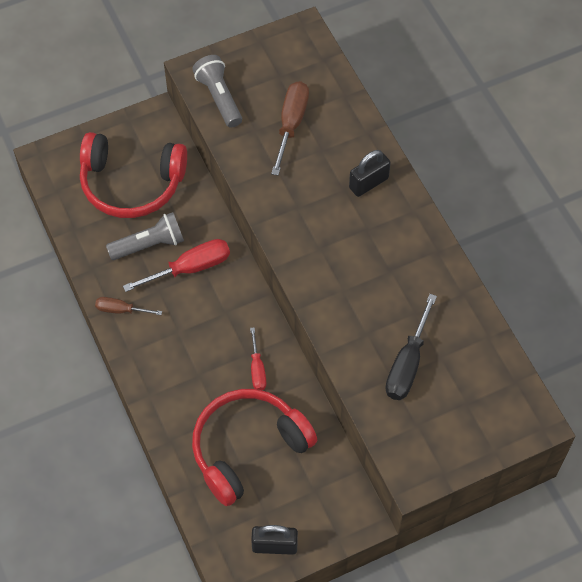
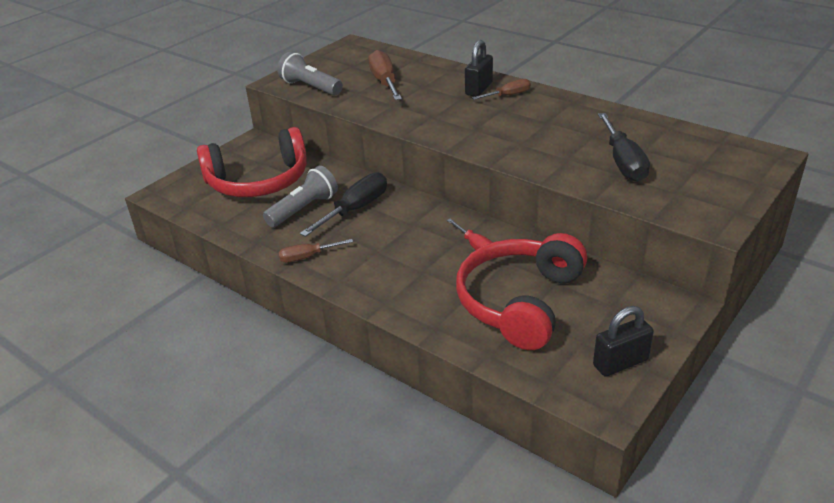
camera: 25 degrees left, 25 degrees down
red screwdriver [123,239,230,292] -> black screwdriver [300,172,387,237]
none -> brown screwdriver [472,79,531,100]

